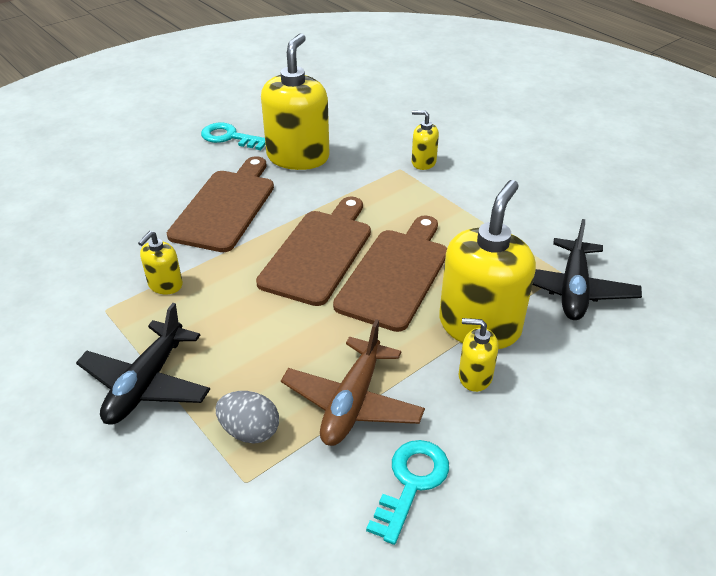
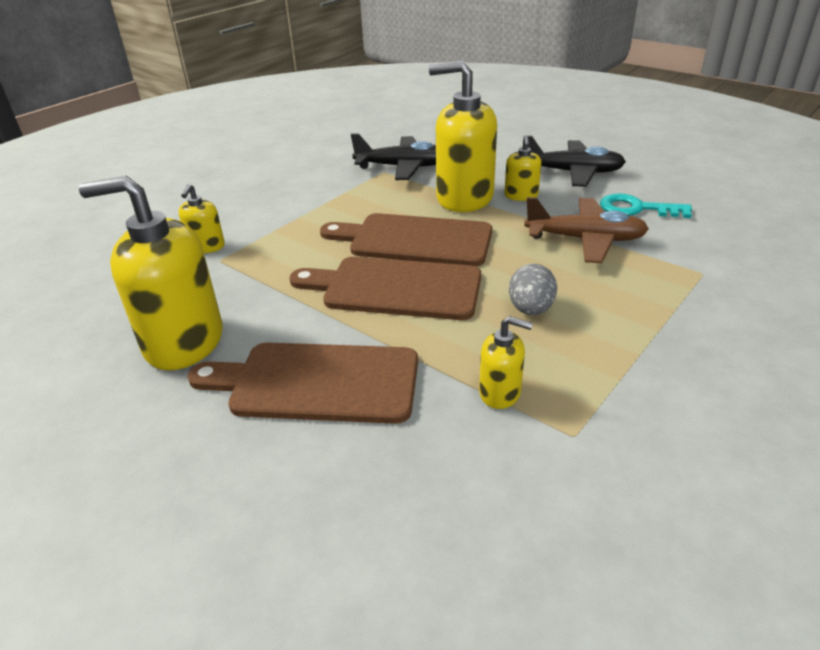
camera: 100 degrees left, 5 degrees down
black plane [76,303,210,425] -> black plane moved to [528,136,626,187]
turquoise key [201,123,266,150] -> none
grey egg [216,391,279,444] -> grey egg moved to [509,264,557,315]

